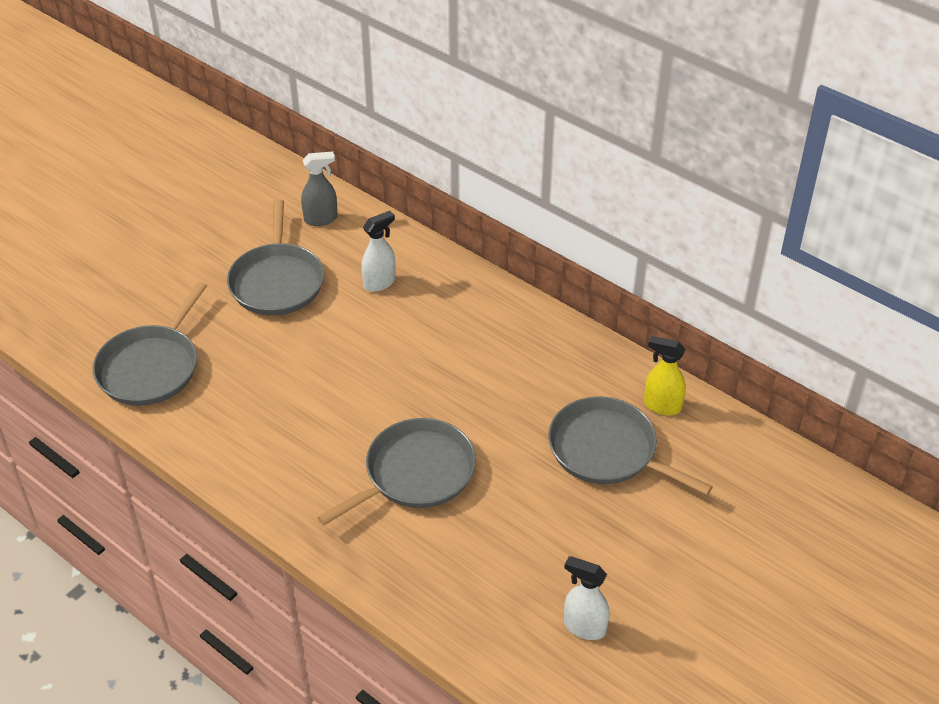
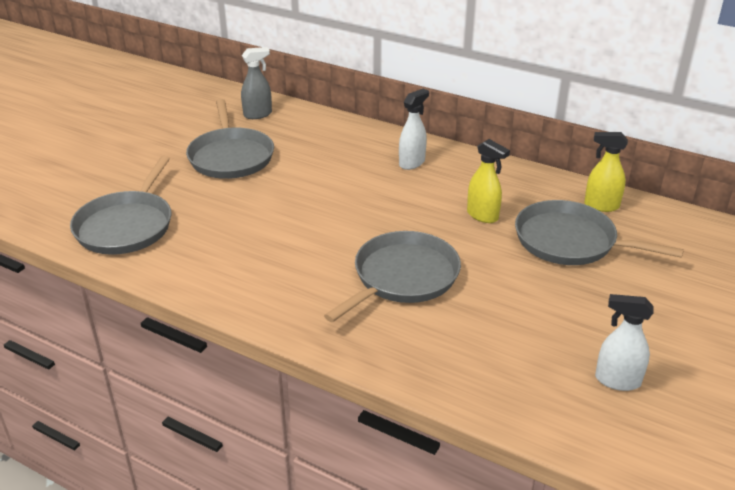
camera: 10 degrees left, 10 degrees down
white spray bottle [361,211,396,292] -> white spray bottle moved to [399,89,429,170]
none -> yellow spray bottle [467,139,510,223]

